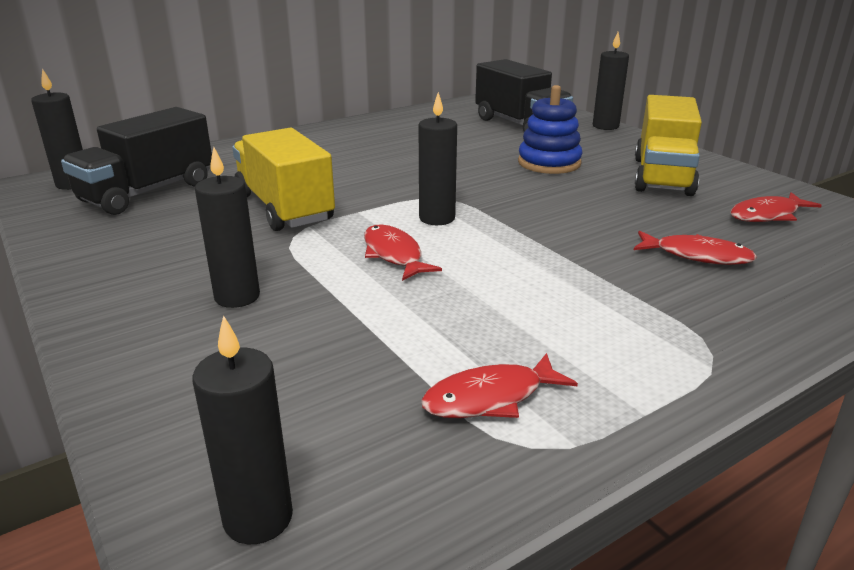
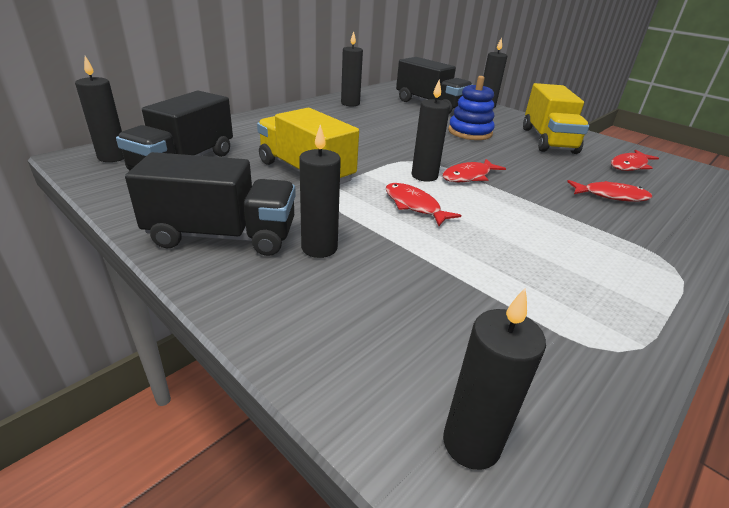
camera: 15 degrees left, 5 degrees up
red fish [421,353,578,418] -> red fish moved to [442,159,506,182]
none -> black truck [125,152,296,256]
none -> black candle [341,31,363,107]

